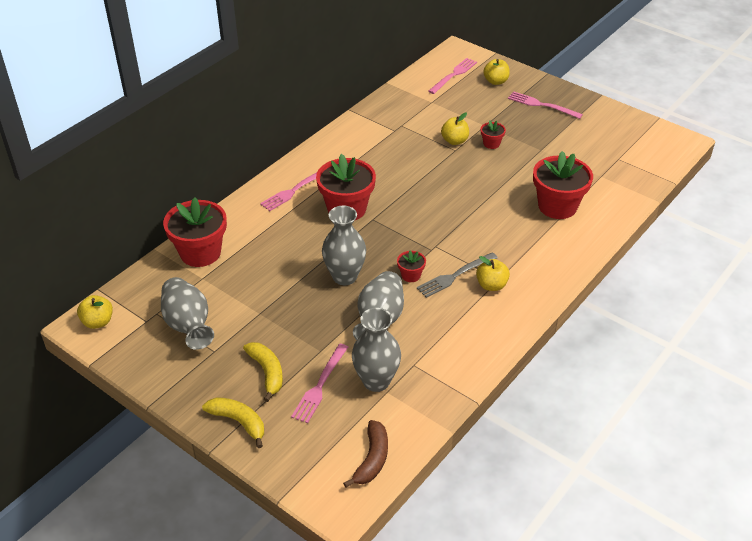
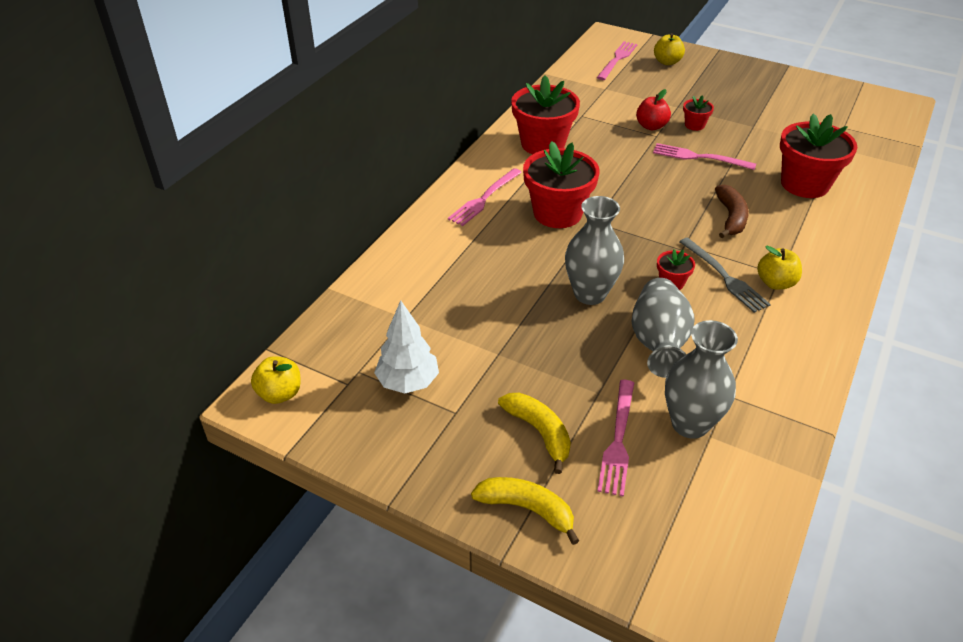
camera: 10 degrees left, 0 degrees up
grey vase [161,277,214,350] -> white tree [374,300,439,394]
red flower pot [163,197,227,267] -> red flower pot moved to [511,75,580,154]
brown banana [343,420,388,488] -> brown banana moved to [715,184,749,238]
grey fork [417,252,498,298] -> grey fork turned 75 degrees counterclockwise [679,238,771,313]
yellow apple [441,112,469,145] -> red apple [636,89,671,130]
pink fork [508,91,583,119] -> pink fork moved to [653,143,756,170]

